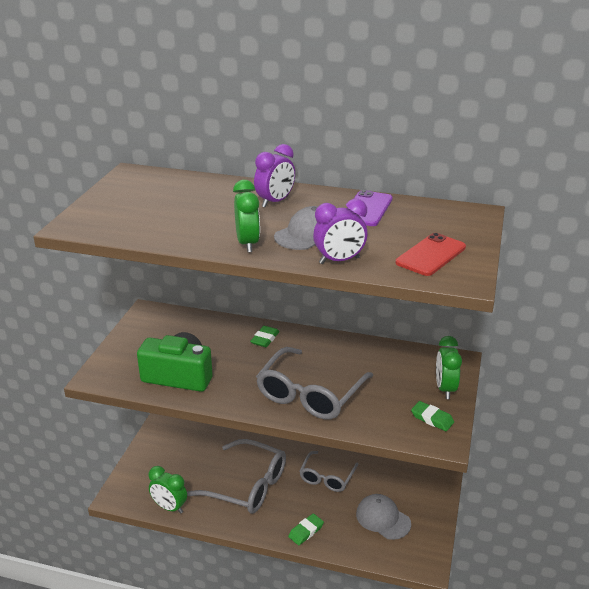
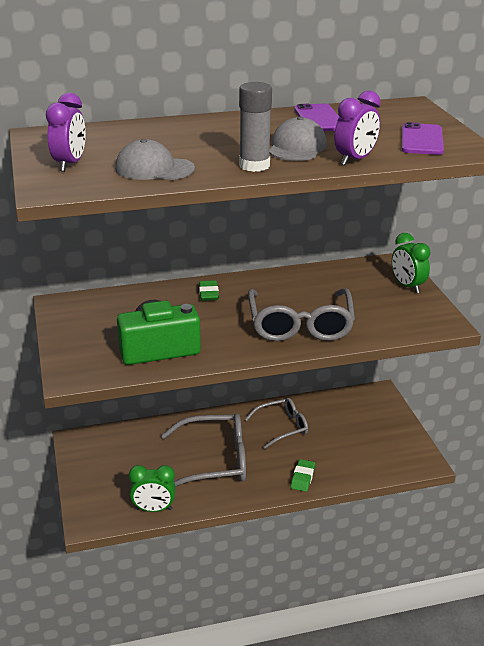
camera: 30 degrees left, 0 degrees up
green clock [233,180,260,253] -> grey glue stick [239,82,272,172]
purple clock [254,144,295,208] -> purple clock moved to [46,93,86,172]
grey glasses [299,451,358,492] -> grey glasses turned 105 degrees counterclockwise [245,398,308,449]
grey cap [356,494,411,540] -> grey cap moved to [115,139,195,180]
red phone [395,233,466,276] -> purple phone [402,122,444,155]
green eraser [411,401,454,431] -> none

